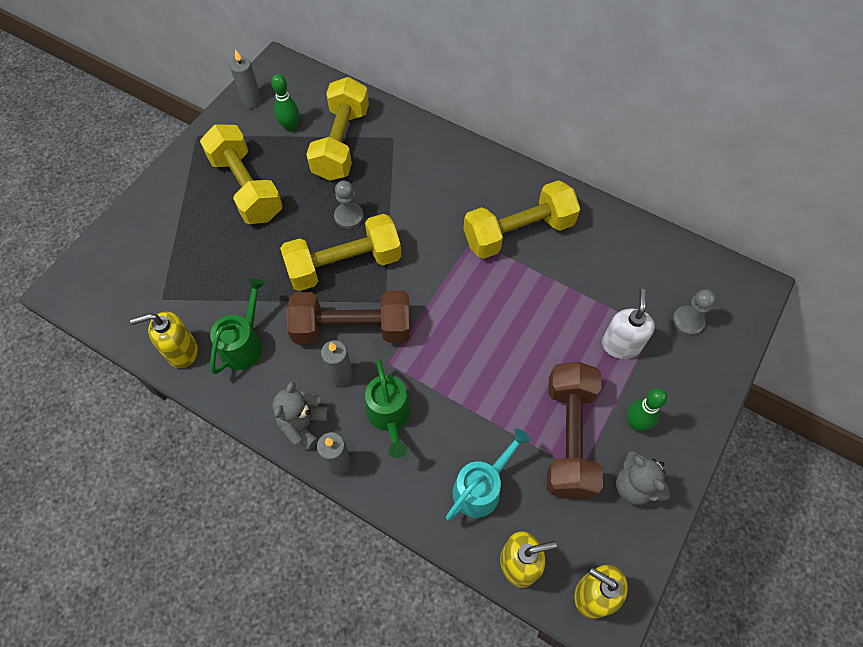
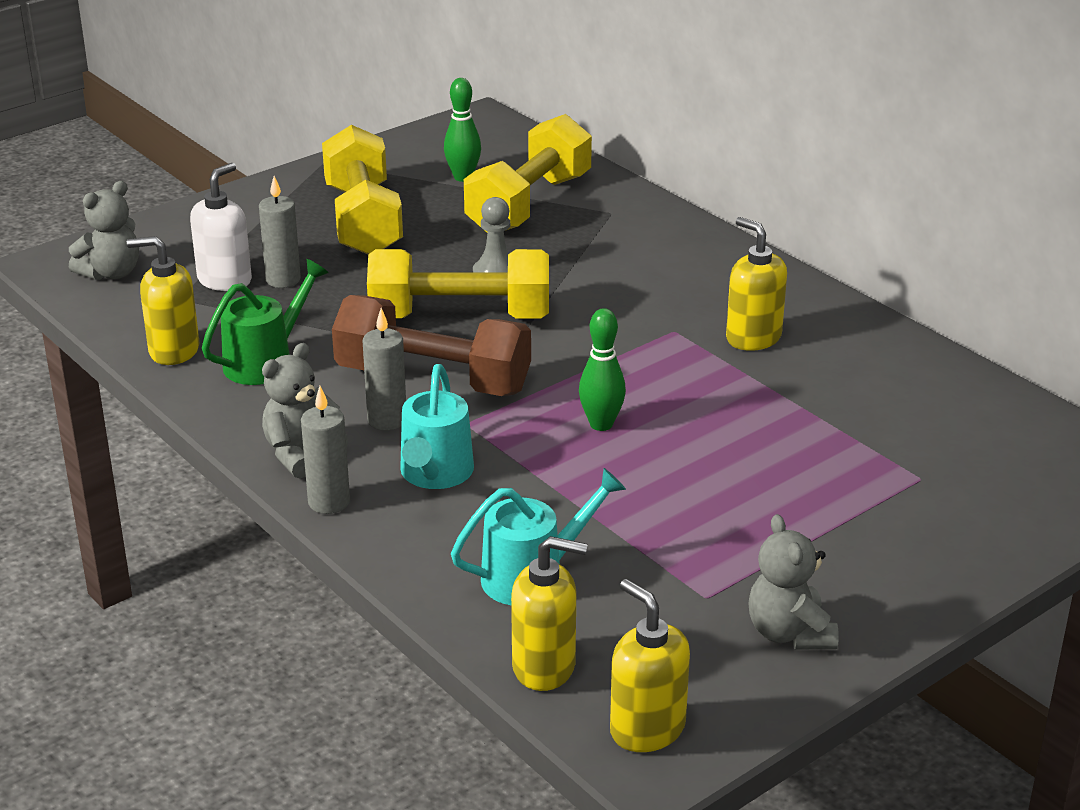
camera: 20 degrees right, 30 degrees down
grey candle [230,49,262,108] -> grey candle moved to [259,176,301,288]
green watering can [365,359,411,458] -> turquoise watering can [400,364,474,489]
yellow dumbbell [464,180,580,259] -> yellow soap dispenser [726,217,787,351]
brown dumbbell [547,362,603,499] -> none
white soap dispenser [602,289,655,359] -> white soap dispenser moved to [190,163,252,291]
green bowling pin [627,388,667,431] -> green bowling pin moved to [579,308,626,431]
grey pawn [672,289,716,336] -> none
none -> grey teddy bear [69,181,139,280]

